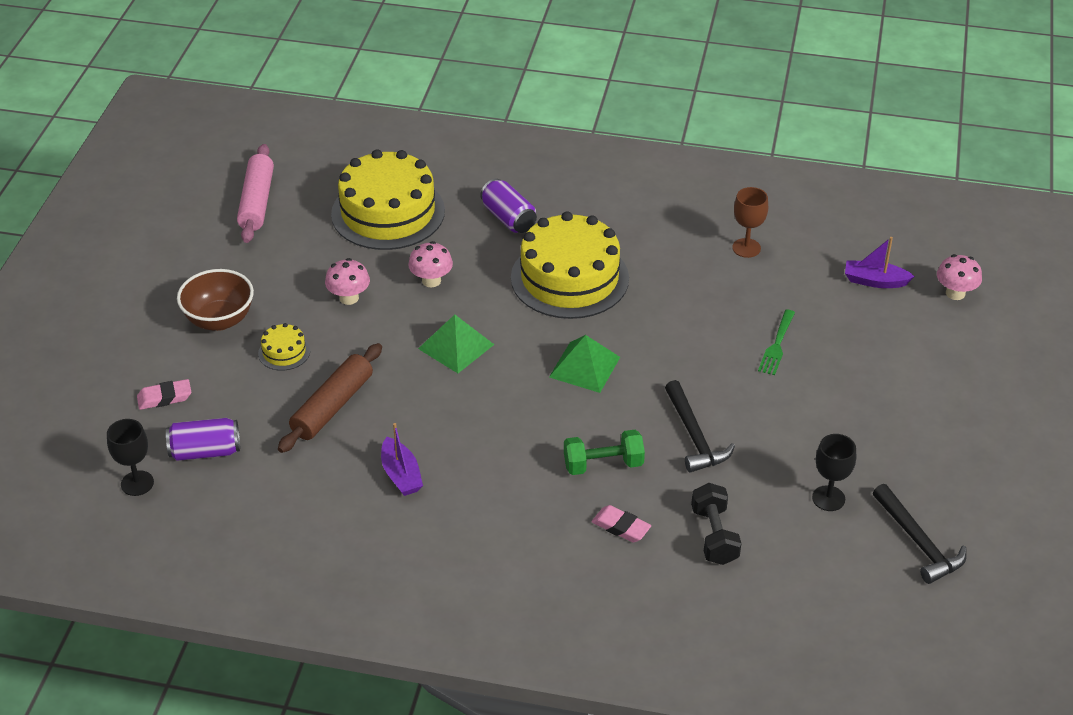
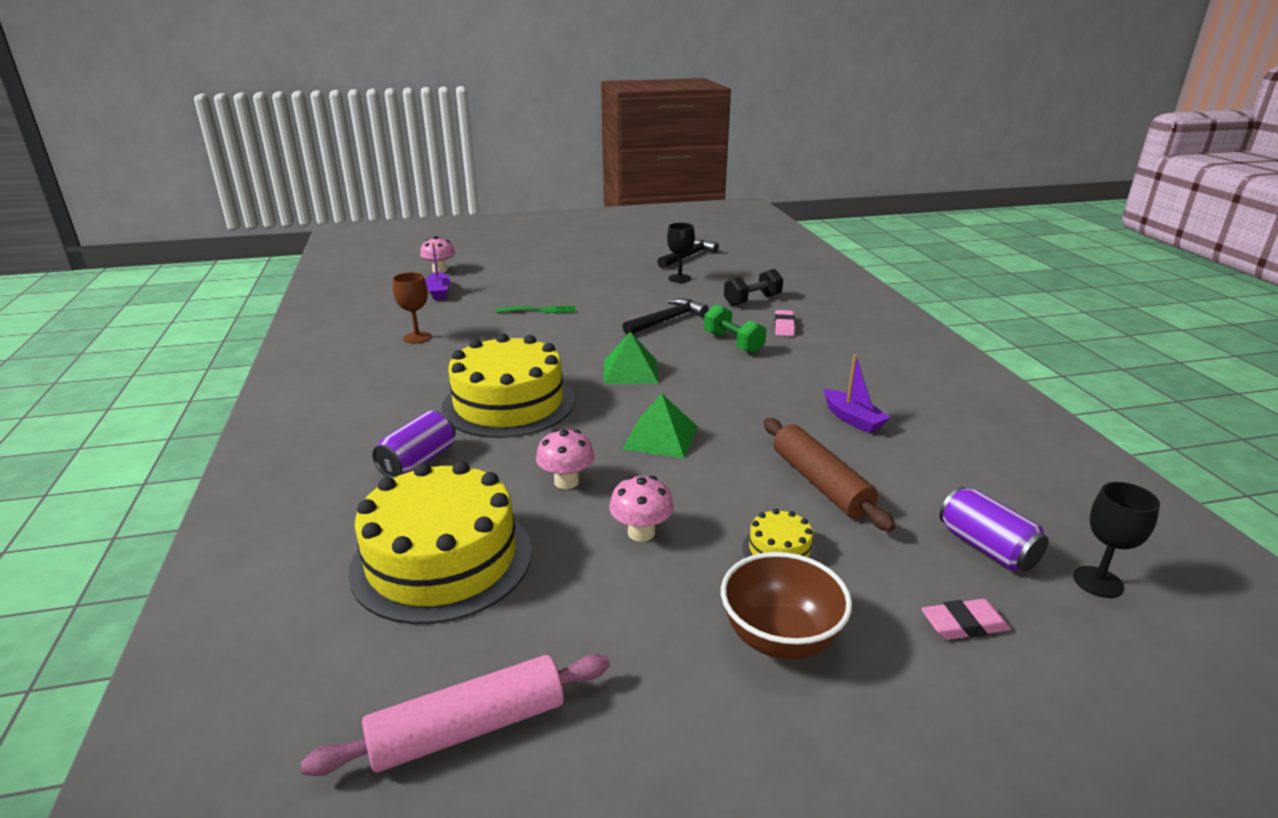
camera: 115 degrees left, 15 degrees down
pink eraser [137,379,191,410] -> pink eraser turned 60 degrees counterclockwise [921,599,1010,640]
brown rolling pin [278,343,382,453] -> brown rolling pin turned 60 degrees clockwise [764,418,896,532]
purple boat [381,423,423,496] -> purple boat turned 105 degrees clockwise [824,354,891,433]

